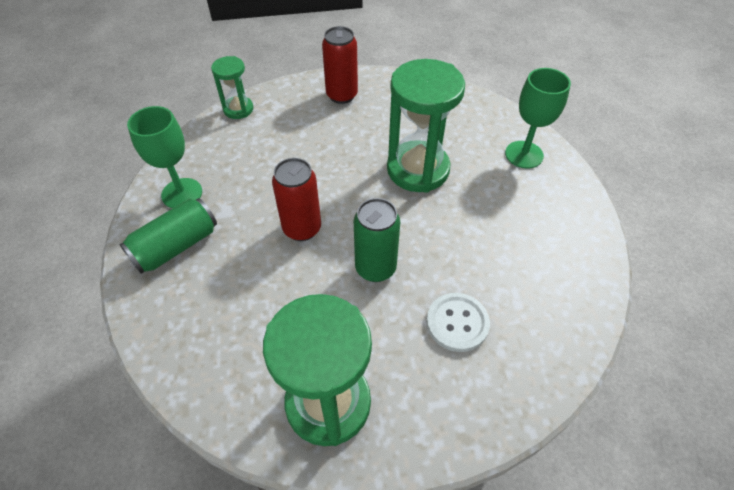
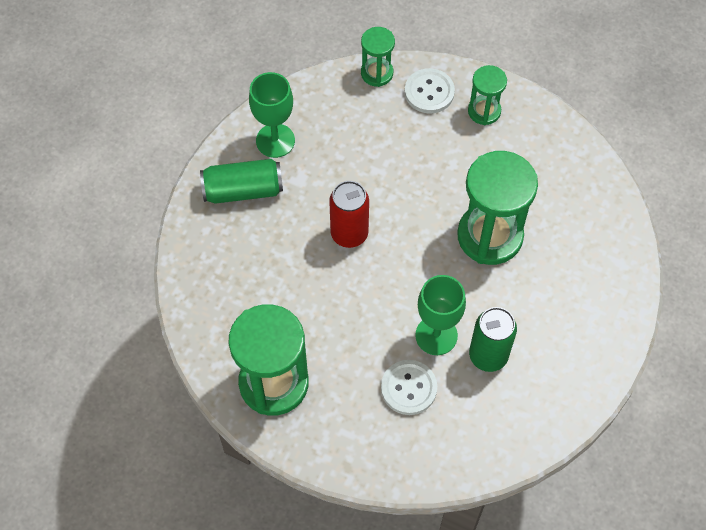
camera: 35 degrees right, 10 degrees up
red can [322,26,358,104] -> green hourglass [468,65,507,125]
green can [354,198,400,282] -> green can moved to [469,307,517,372]
green goblet [505,68,571,169] -> green goblet moved to [415,275,466,355]
none -> white button [405,68,455,113]

